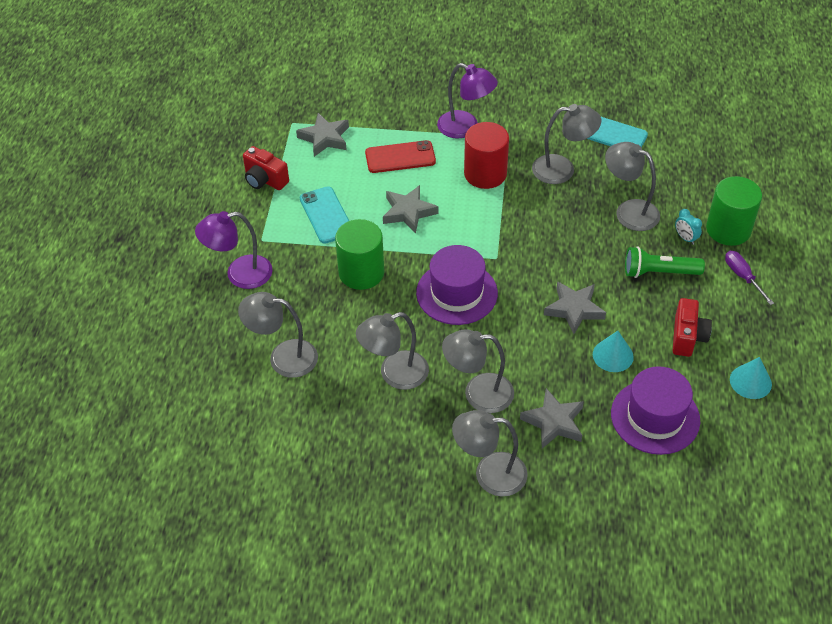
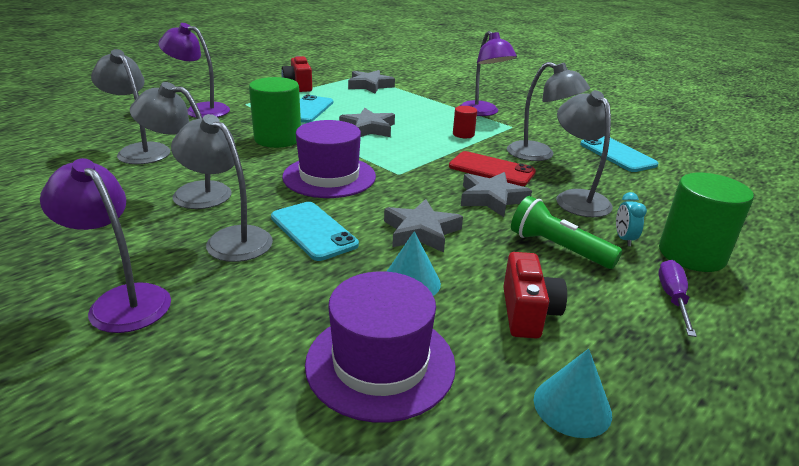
camera: 35 degrees right, 20 degrees down
red phone [365,140,436,173] -> red phone moved to [449,151,536,186]
grey lamp [452,410,528,497] -> purple lamp [40,158,171,333]
red cylinder [464,122,509,189] -> red cylinder [453,106,477,138], size x0.50
grey star [520,388,584,448] -> grey star moved to [461,172,532,217]
red camera [673,298,712,357] -> red camera turned 45 degrees counterclockwise [503,252,567,339]
none -> turquoise phone [271,202,359,261]

